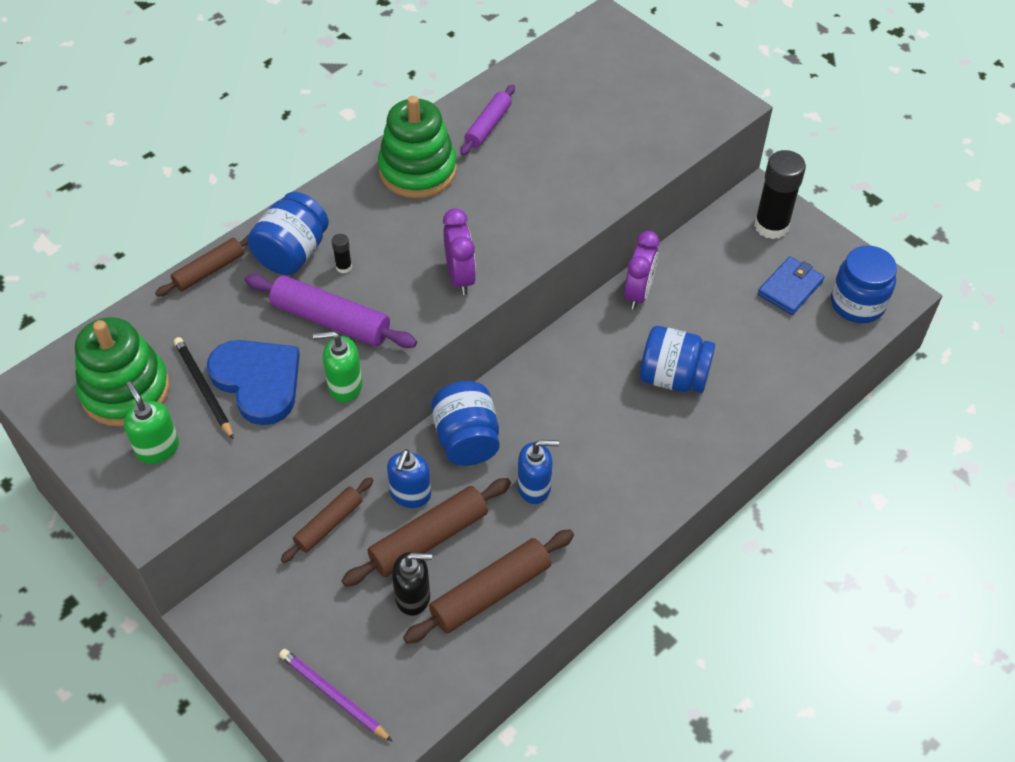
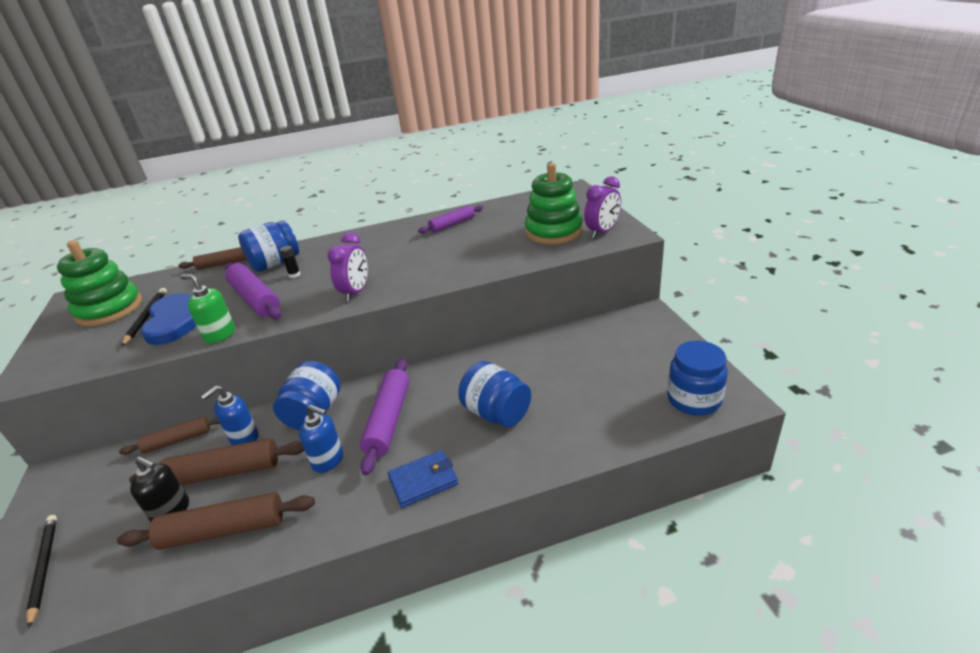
camera: 30 degrees right, 20 degrees down
green soap dispenser [124,381,179,464] -> none
purple pencil [279,649,393,742] -> black pencil [26,515,57,628]
green stacking toy [378,96,457,198] -> green stacking toy moved to [525,163,583,244]
purple clock [624,231,659,309] -> purple clock moved to [584,176,621,238]
black glue stick [754,150,806,239] -> none
blue wallet [758,256,824,315] -> blue wallet moved to [388,450,458,508]
none -> purple rolling pin [360,358,409,476]

